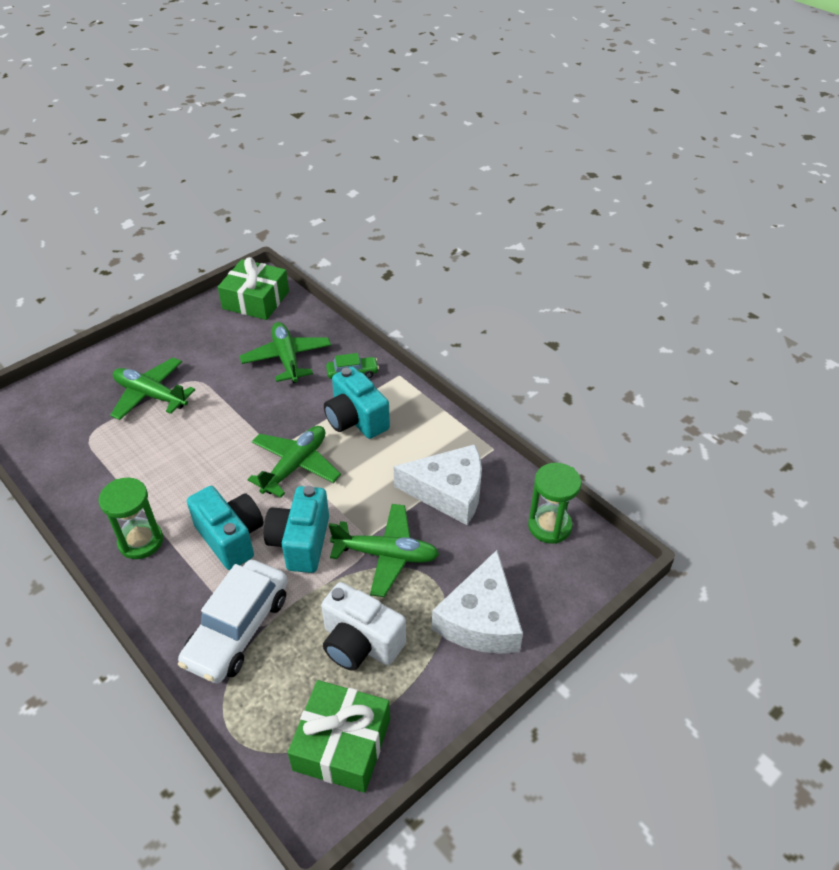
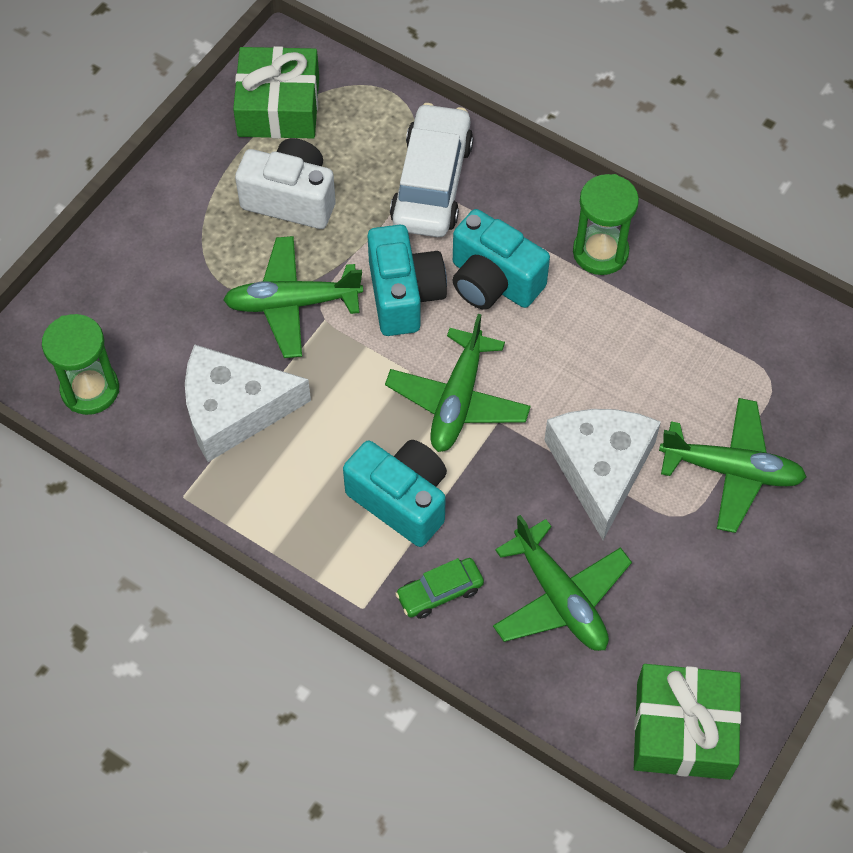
camera: 165 degrees right, 15 degrees up
white cheese [432,550,523,654] -> white cheese moved to [544,409,661,540]

